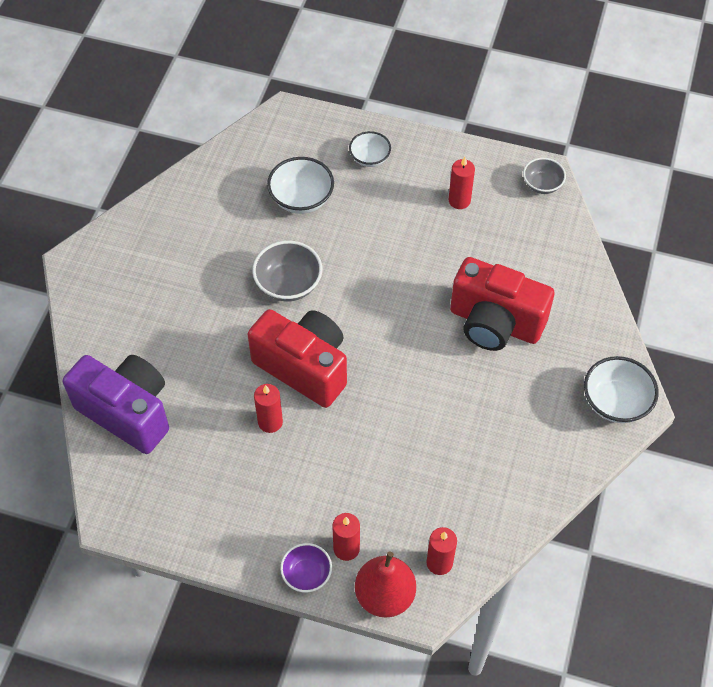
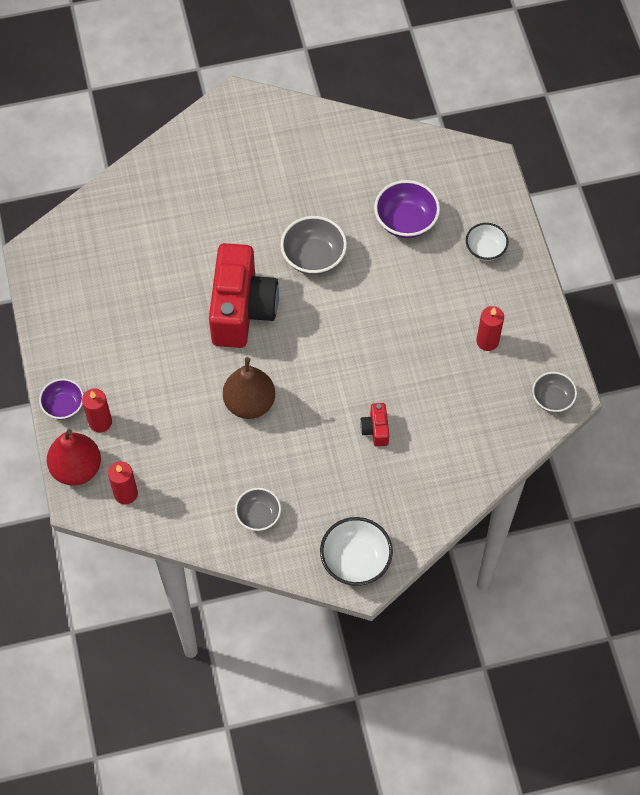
camera: 60 degrees right, 5 degrees up
purple camera [63,355,169,454] -> none
red candle [254,384,283,433] -> none
white bowl [267,157,334,214] -> purple bowl [374,180,440,238]
red camera [450,257,555,351] -> red camera [360,403,389,447], size x0.41
none -> brown pear [223,357,275,419]
none -> grey bowl [235,488,281,531]

